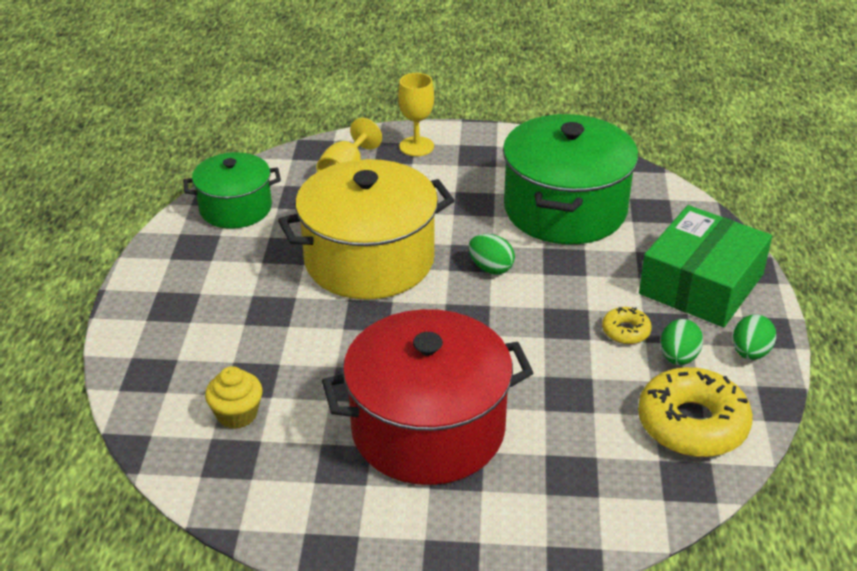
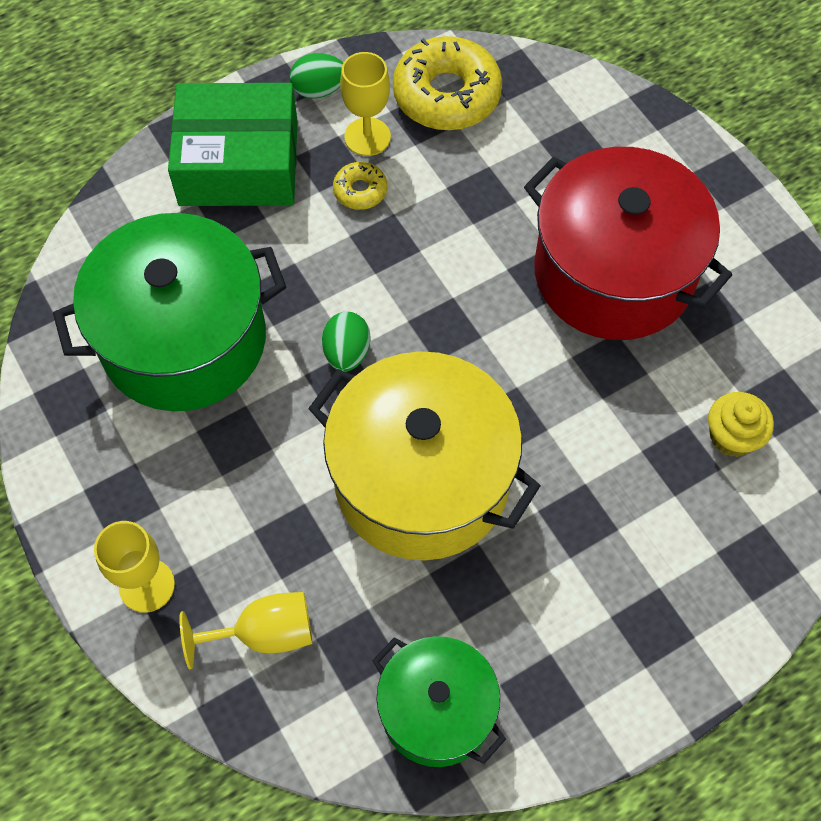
camera: 125 degrees left, 25 degrees up
green egg [660,319,703,365] -> yellow goblet [340,52,391,156]

